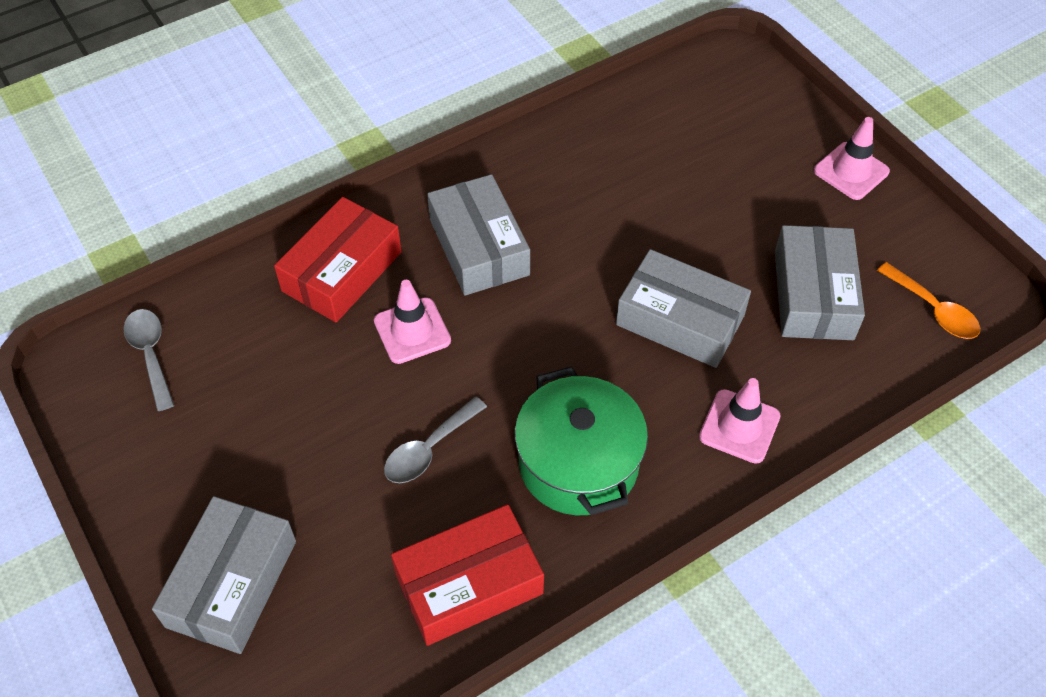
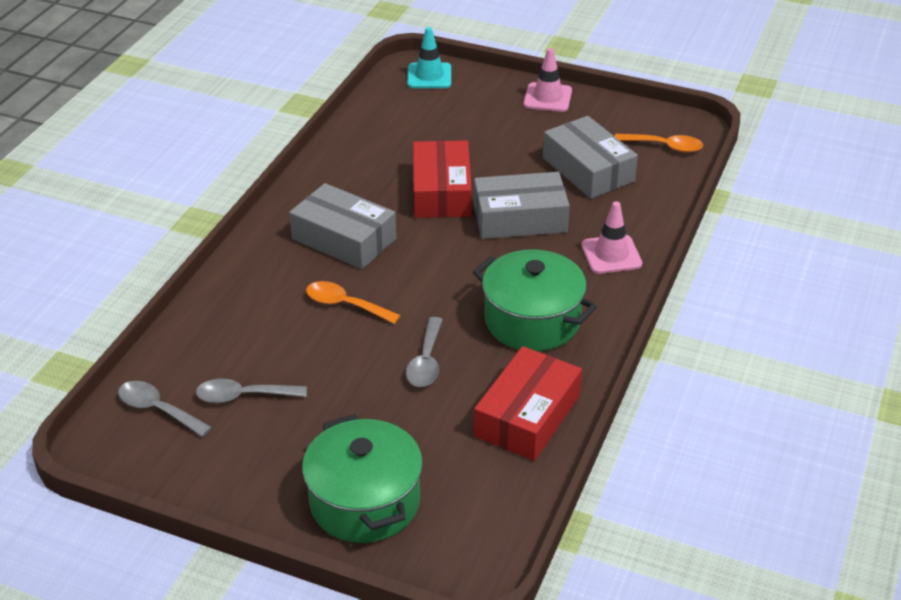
camera: 35 degrees left, 15 degrees down
grey box [152,496,296,654] -> green pot [302,414,423,543]
red box [274,197,402,323] -> red box moved to [413,140,472,218]
pink traffic cone [374,280,451,364] -> orange spoon [306,281,401,324]
none -> grey spoon [196,379,307,403]
none -> turquoise traffic cone [407,27,451,88]

